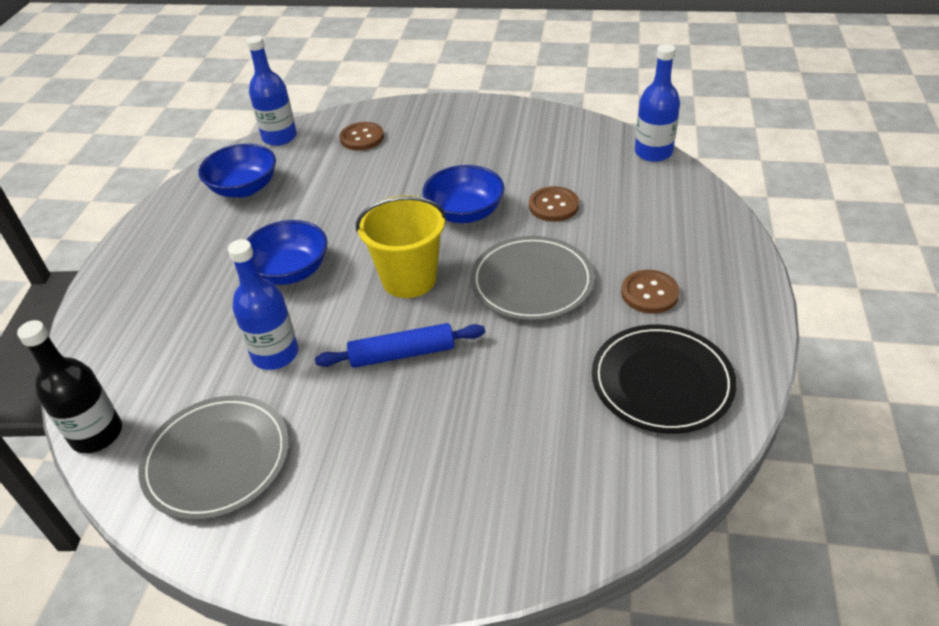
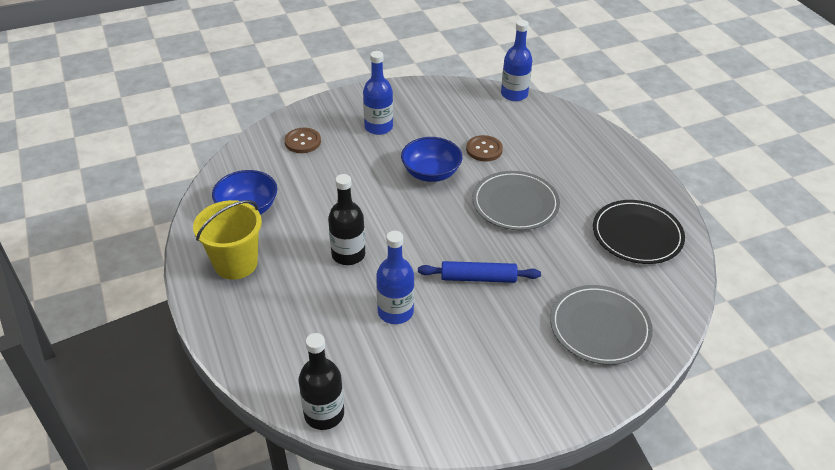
camera: 35 degrees left, 0 degrees up
grey plate [139,396,289,520] -> grey plate moved to [550,285,653,365]
blue bottle [246,35,297,146] -> blue bottle moved to [363,51,393,135]
blue bowl [246,220,327,285] -> black bottle [328,174,365,265]
blue rolling pin [315,323,485,368] -> blue rolling pin turned 45 degrees clockwise [418,261,541,283]
yellow bucket [356,196,446,298] -> yellow bucket moved to [193,200,262,280]
brown button [621,270,680,313] -> none

